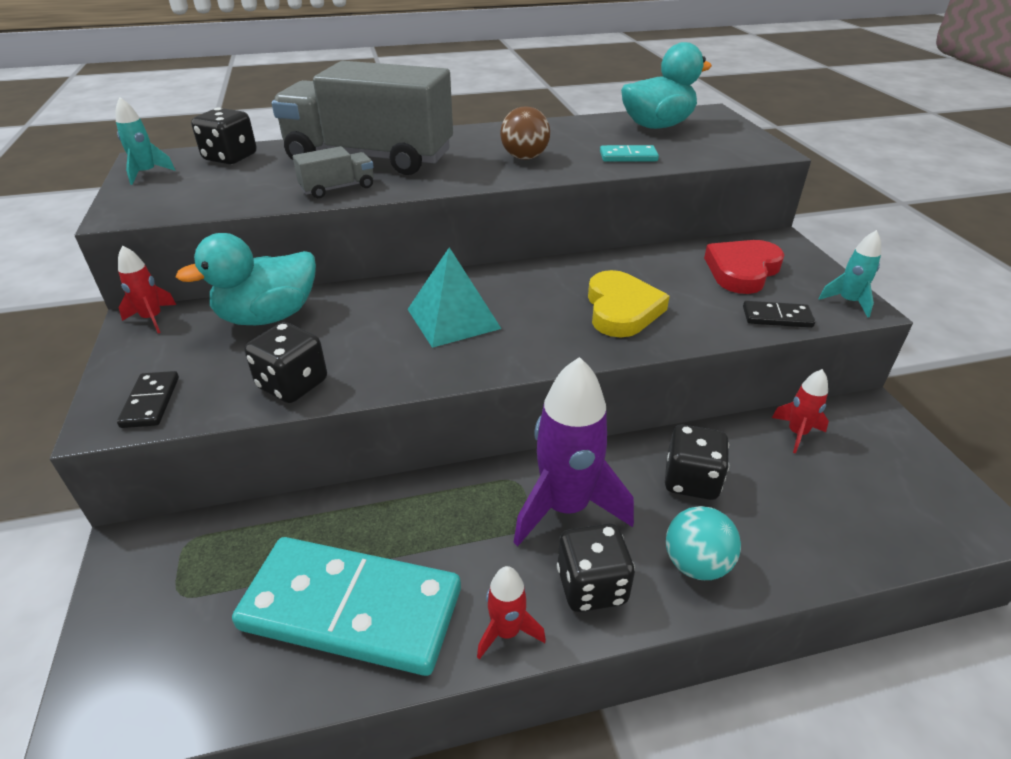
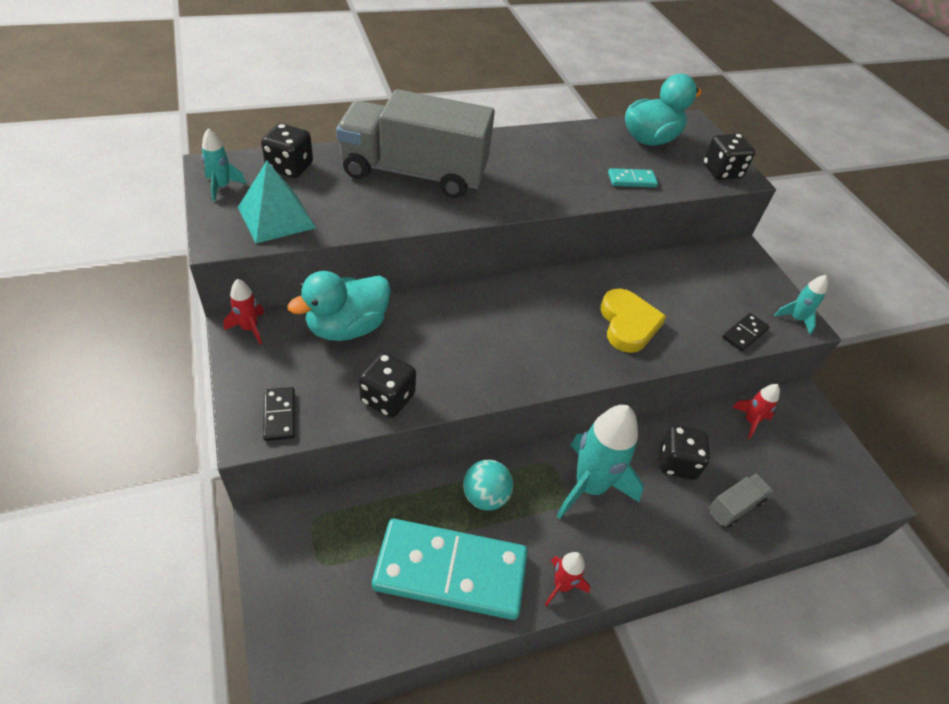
camera: 10 degrees left, 10 degrees up
grey truck [293,146,374,198] -> grey truck moved to [709,474,773,527]
turquoise pyramid [408,247,501,348] -> turquoise pyramid moved to [238,161,316,243]
brown ball [500,106,550,160] -> none
purple rocket [514,357,634,546] -> turquoise rocket [557,405,644,519]
black dice [557,523,635,612] -> black dice moved to [703,133,755,180]
turquoise ball [666,506,741,580] -> turquoise ball moved to [463,460,513,511]
red heart [704,240,785,294] -> none
black domino [743,301,815,328] -> black domino turned 45 degrees counterclockwise [722,313,770,351]

